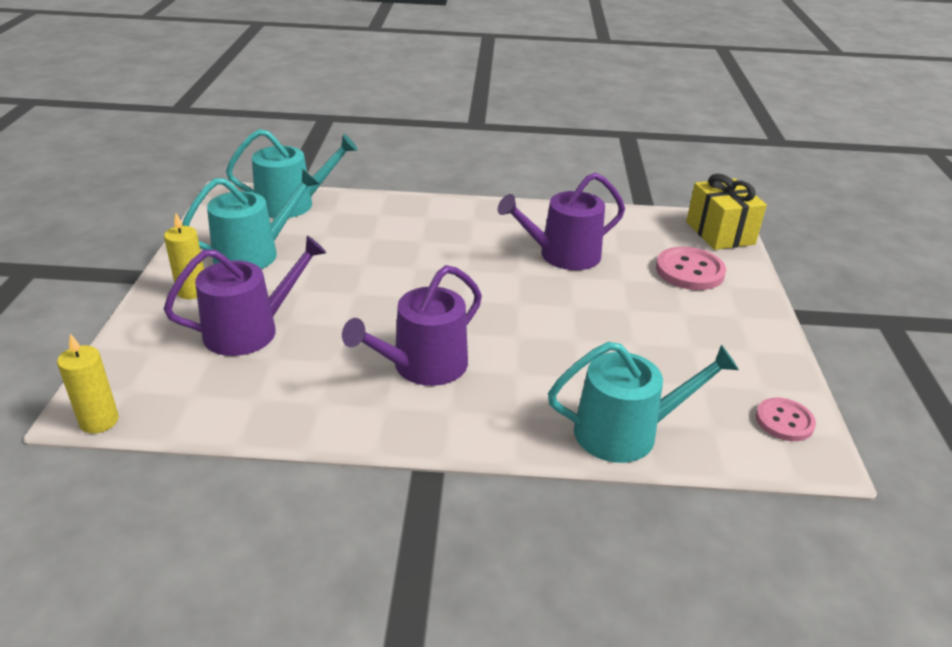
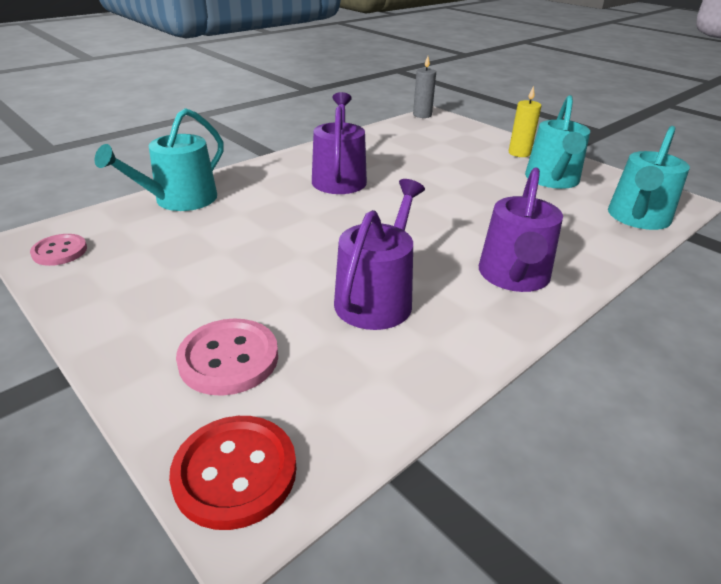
camera: 135 degrees right, 0 degrees up
yellow candle [57,334,119,433] -> grey candle [413,56,436,118]
purple watering can [164,236,326,356] -> purple watering can moved to [479,168,563,292]
yellow gift [686,174,767,250] -> red button [169,416,296,530]

